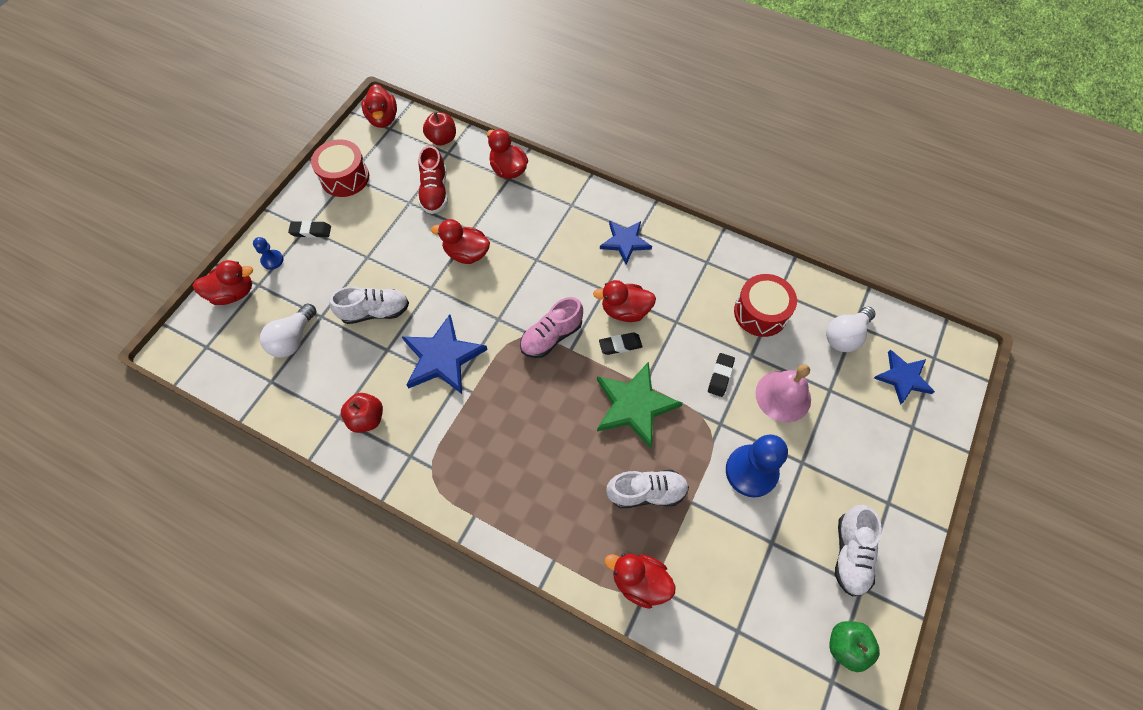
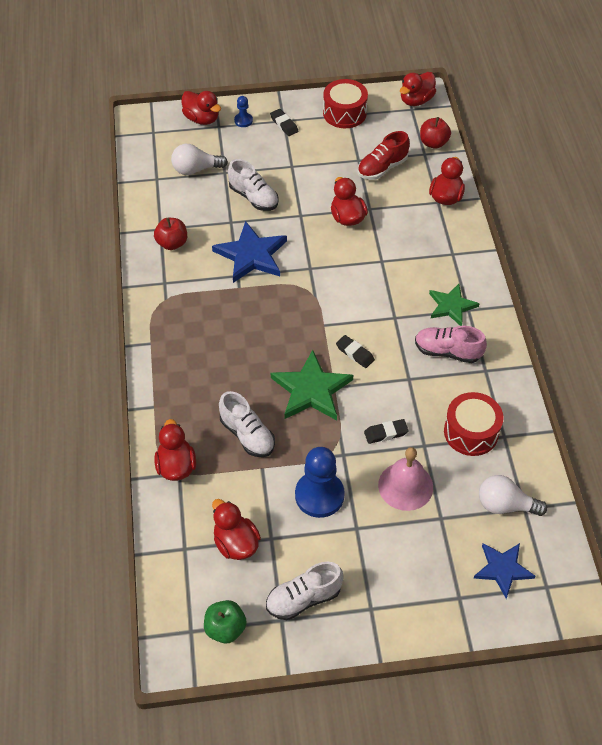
camera: 55 degrees right, 10 degrees down
pink shoe [520,297,583,358] -> pink shoe moved to [415,326,487,363]
red duck [593,280,656,322] -> red duck moved to [212,499,261,560]
blue star [600,221,652,264] -> green star [429,284,480,326]

